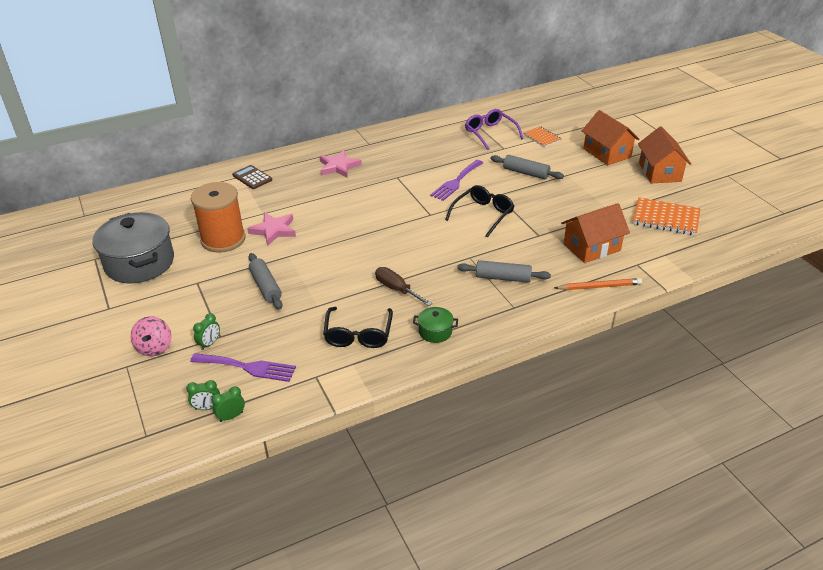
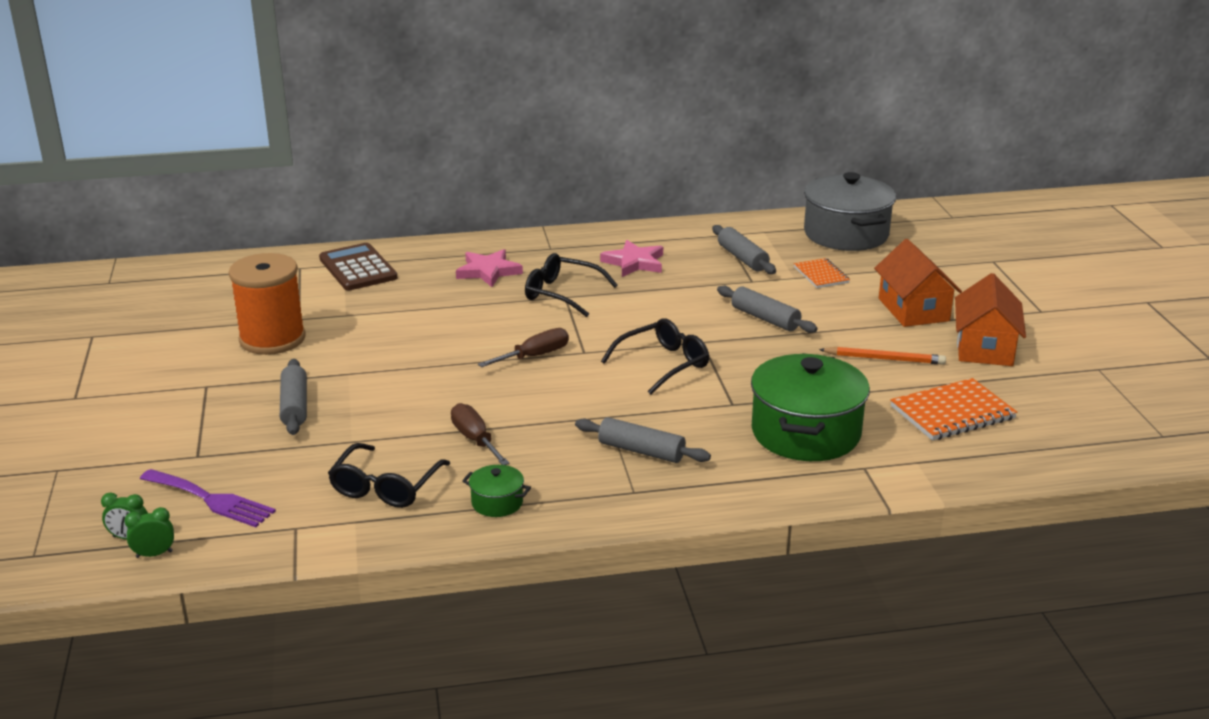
camera: 15 degrees right, 10 degrees down
grey pot [92,212,174,284] -> grey pot moved to [804,172,896,251]
pink spinning top [131,316,171,356] -> none
green clock [193,313,220,350] -> none
brown calculator [232,165,272,189] -> brown calculator [319,243,397,290], size x1.50
pink star [247,213,296,246] -> pink star moved to [600,240,663,277]
purple fork [430,160,483,201] -> none
purple glasses [465,109,524,150] -> grey rolling pin [712,225,776,274]
orange pencil [554,278,642,290] -> orange pencil moved to [819,347,946,365]
orange house [561,203,630,263] -> green pot [751,353,870,461]
orange notebook [632,197,701,236] -> orange notebook turned 60 degrees counterclockwise [890,378,1017,441]
none -> brown screwdriver [478,328,569,367]
none -> black glasses [525,253,618,317]

